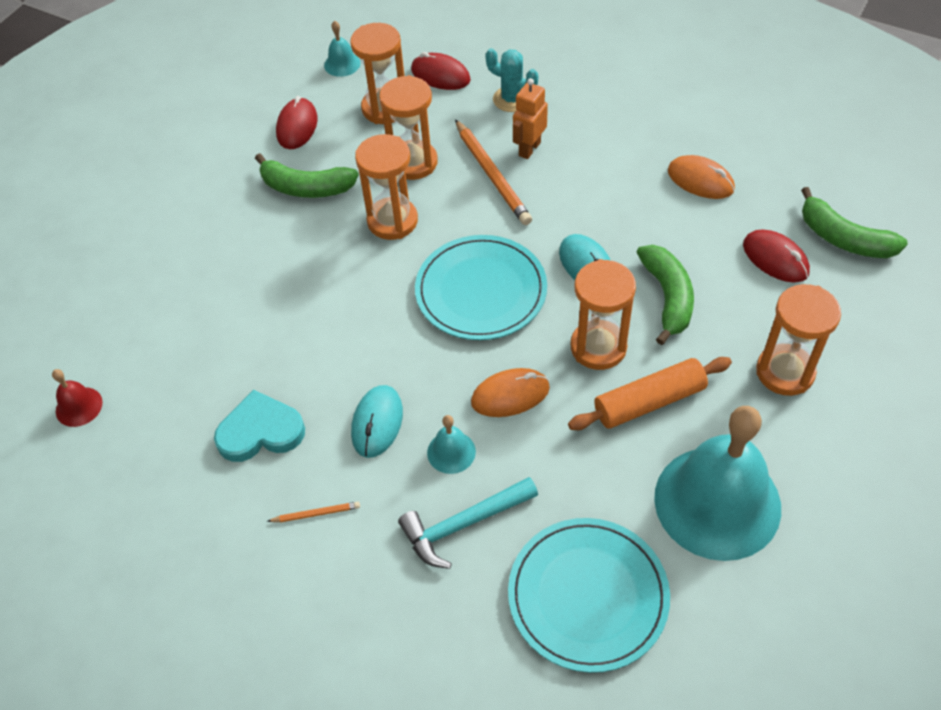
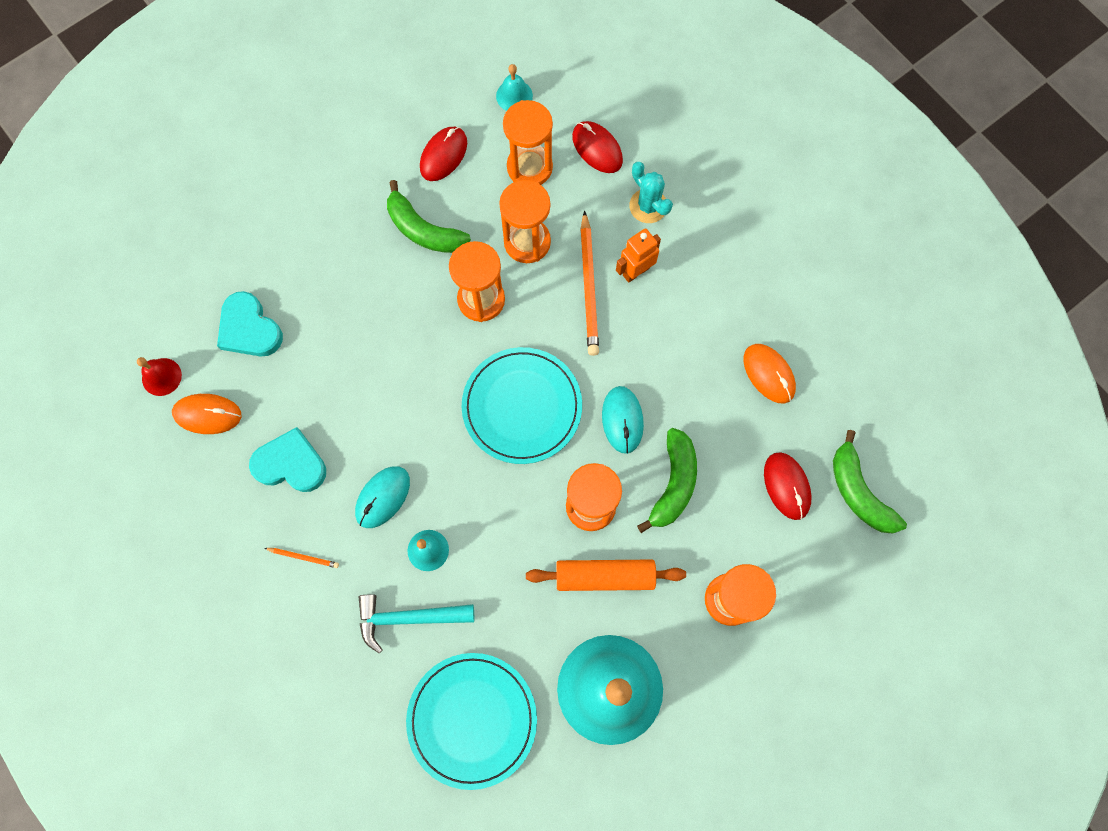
camera: 20 degrees right, 20 degrees up
orange mouse [471,368,550,417] -> orange mouse moved to [172,394,241,434]
none -> turquoise heart [217,291,283,357]

